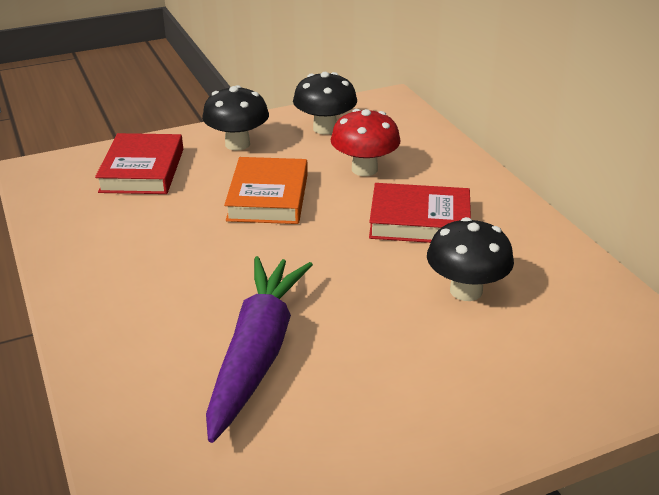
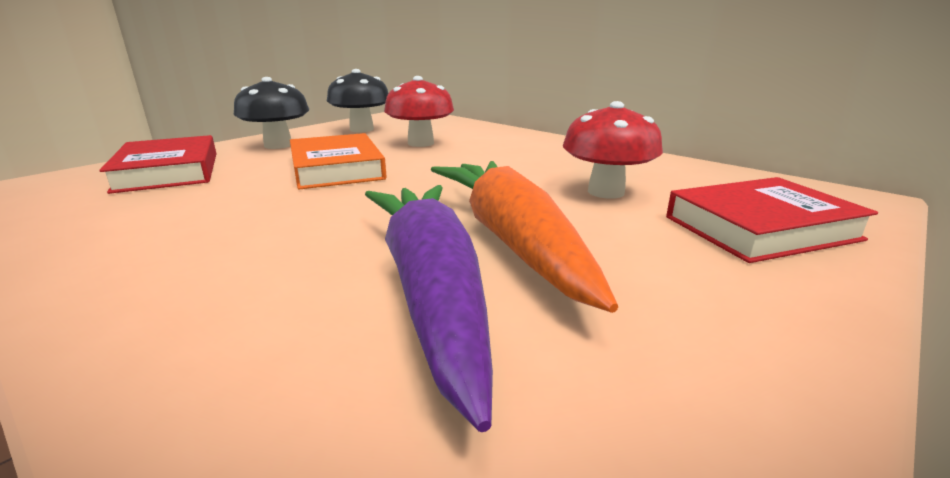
camera: 25 degrees left, 10 degrees down
red book [369,183,471,243] -> red book moved to [666,177,878,263]
black mushroom [427,217,514,301] -> red mushroom [563,101,663,199]
none -> orange carrot [431,161,618,313]

